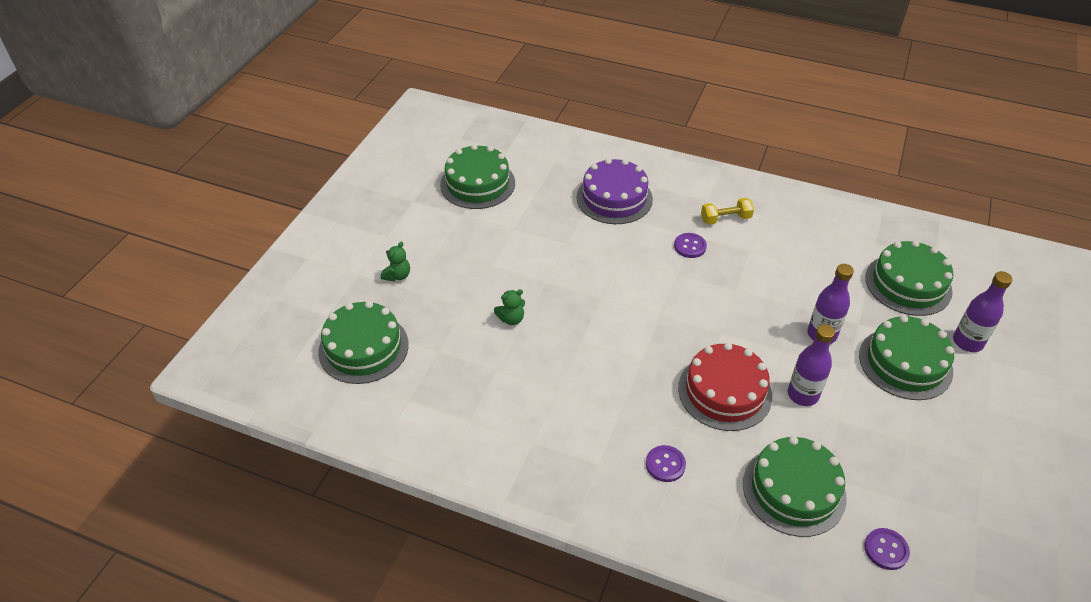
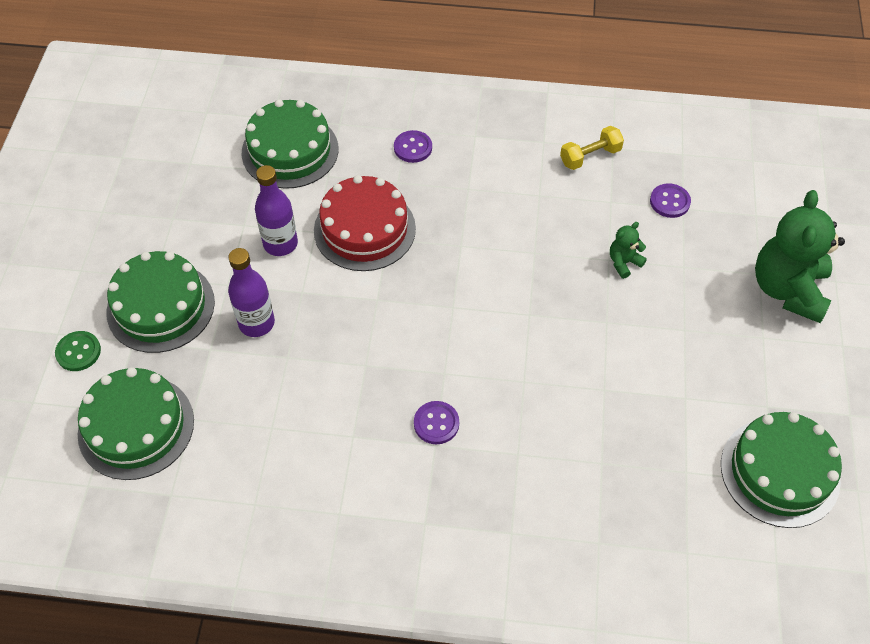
camera: 165 degrees right, 10 degrees up
green cake [318,301,409,384] -> none
green teddy bear [381,242,410,281] -> green teddy bear [755,190,845,323], size x2.27
purple cake [576,158,653,224] -> none
yellow dumbbell [701,198,754,225] -> yellow dumbbell moved to [560,126,624,170]
purple button [864,528,910,570] -> purple button moved to [650,183,691,218]
purple bottle [953,271,1013,352] -> green button [55,331,101,371]

